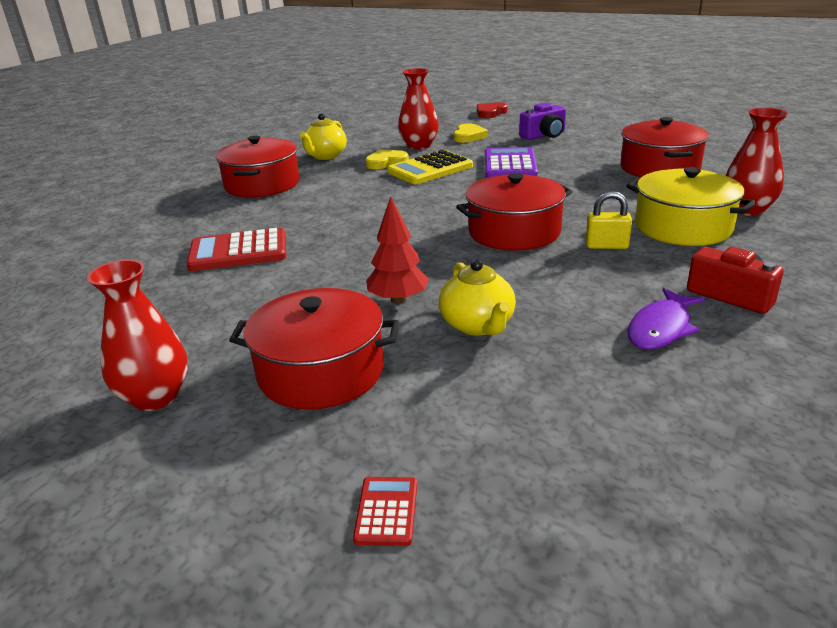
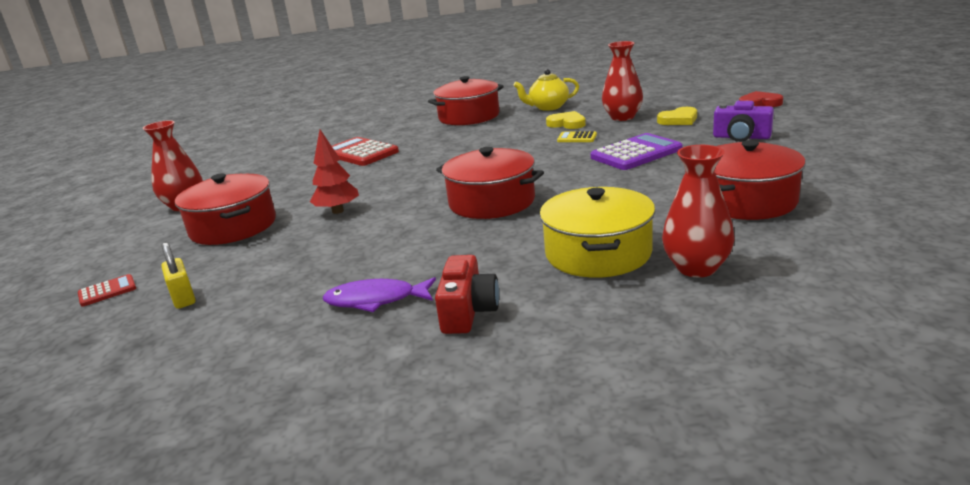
camera: 55 degrees right, 5 degrees down
yellow calculator [387,150,473,184] -> yellow calculator [557,131,597,142], size x0.50
yellow teapot [439,259,516,335] -> none
yellow padlock [586,191,632,249] -> yellow padlock moved to [161,242,195,309]

